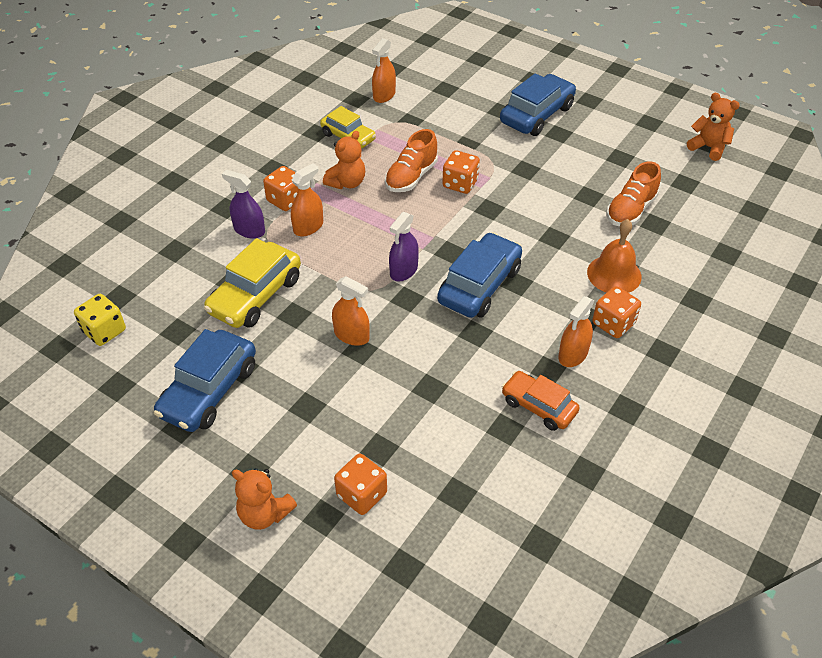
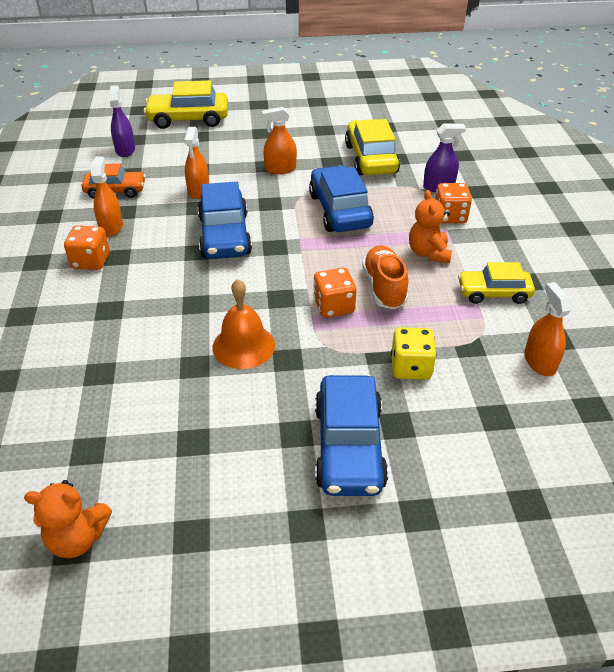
camera: 140 degrees right, 5 degrees down
yellow dice [74,294,126,346] -> yellow dice moved to [391,327,437,379]
blue car [154,329,256,432] -> blue car moved to [309,165,374,232]
orange teddy bear [232,468,297,530] -> none
orange spray bottle [291,163,323,236] -> orange spray bottle moved to [184,127,209,199]
orange dice [334,454,387,515] -> yellow car [144,80,228,129]
purple spray bottle [389,212,419,281] -> purple spray bottle moved to [109,85,135,157]
orange bell [587,219,642,293] -> orange bell moved to [213,279,275,369]
orange shoe [606,161,661,226] -> none

